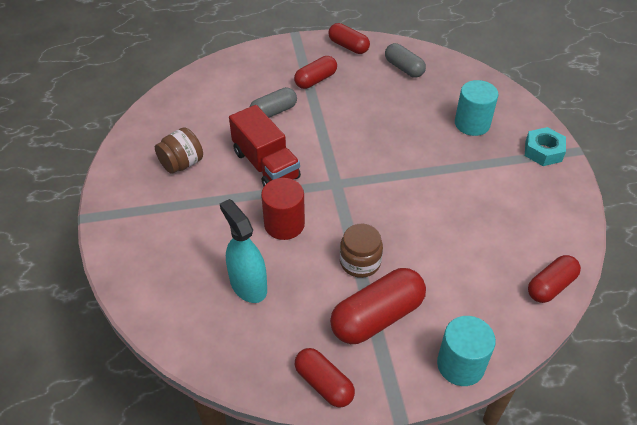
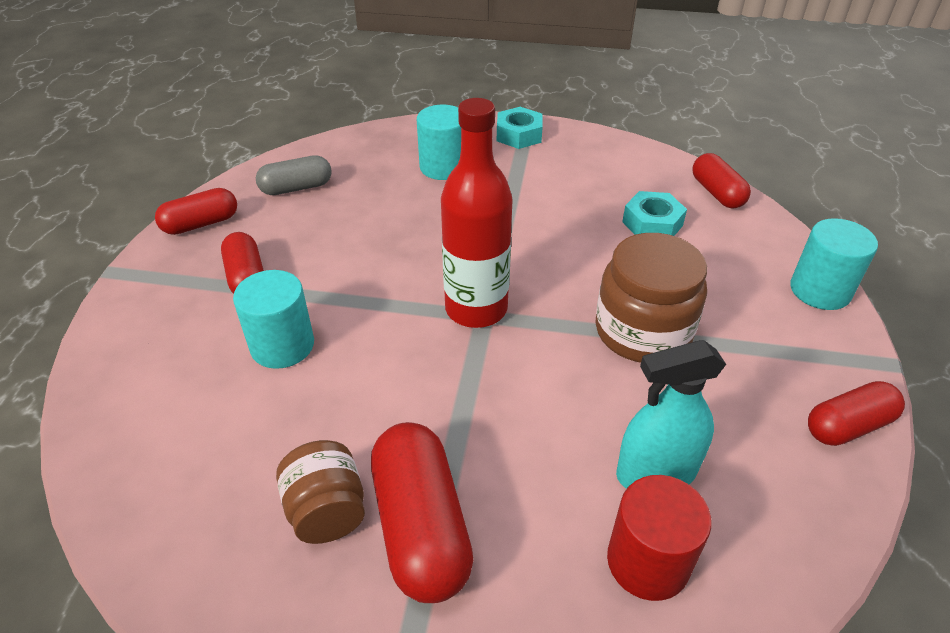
camera: 70 degrees left, 5 degrees down
red truck [229,105,301,186] -> none
grey capsule [250,87,297,118] -> turquoise cylinder [233,270,314,369]
red cylinder [261,178,305,240] -> red cylinder moved to [607,475,712,601]
red capsule [330,268,426,344] -> red capsule moved to [371,422,473,603]
brown jar [340,224,383,278] -> brown jar [595,233,707,363], size x1.60
none -> red bottle [441,98,513,328]
none -> turquoise nut [622,191,687,236]

